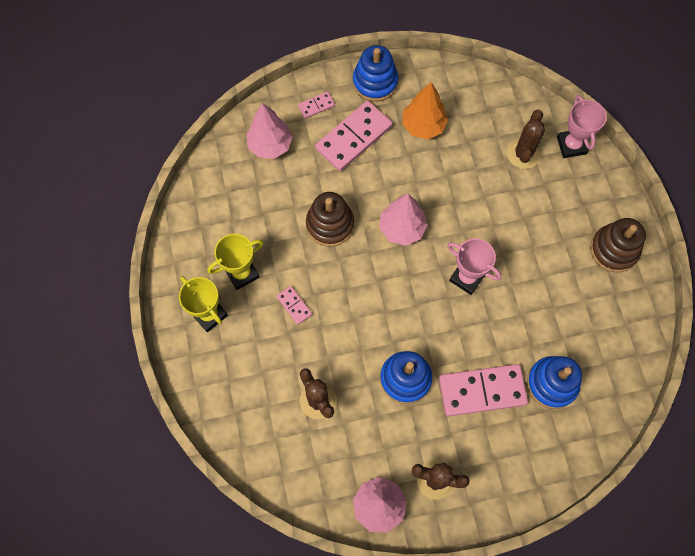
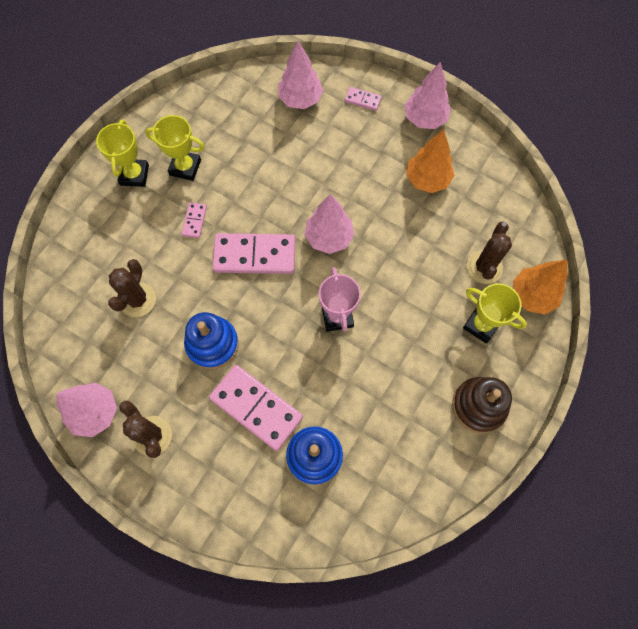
camera: 45 degrees right, 0 degrees up
brown stacking toy [306,192,354,247] -> none
pink domino [315,101,393,171] -> pink domino moved to [212,233,295,274]
blue stacking toy [353,45,398,102] -> pink tree [405,62,451,129]
brown cactus [507,110,545,169] -> brown cactus turned 45 degrees counterclockwise [467,221,512,284]
pink trophy [557,95,607,158] -> orange tree [513,260,568,314]
none -> yellow trophy [463,283,527,344]

